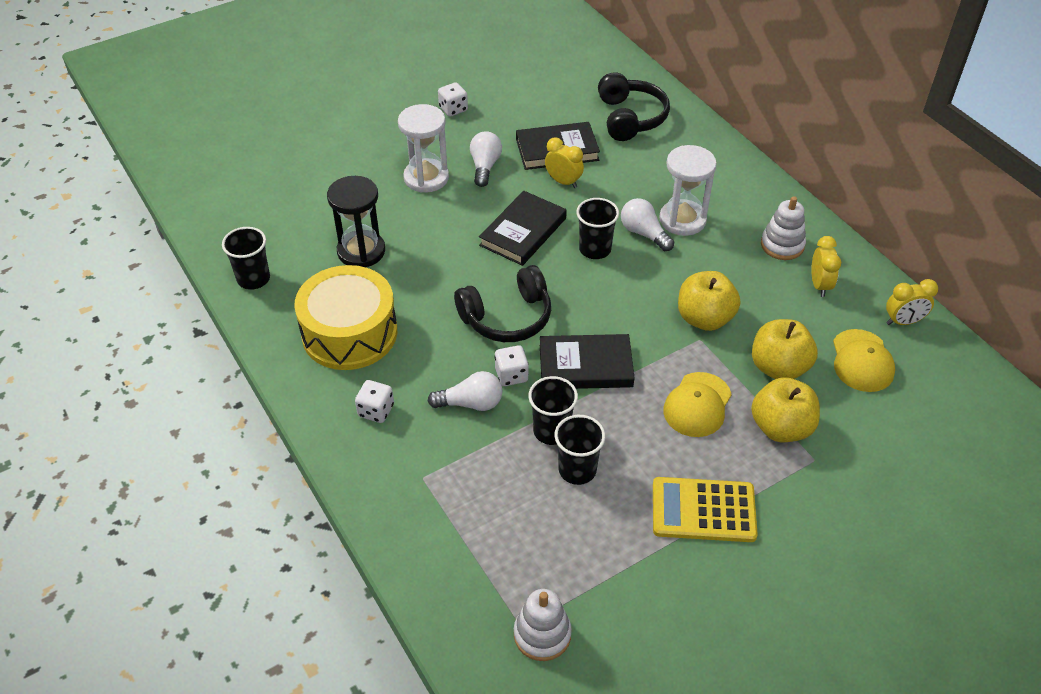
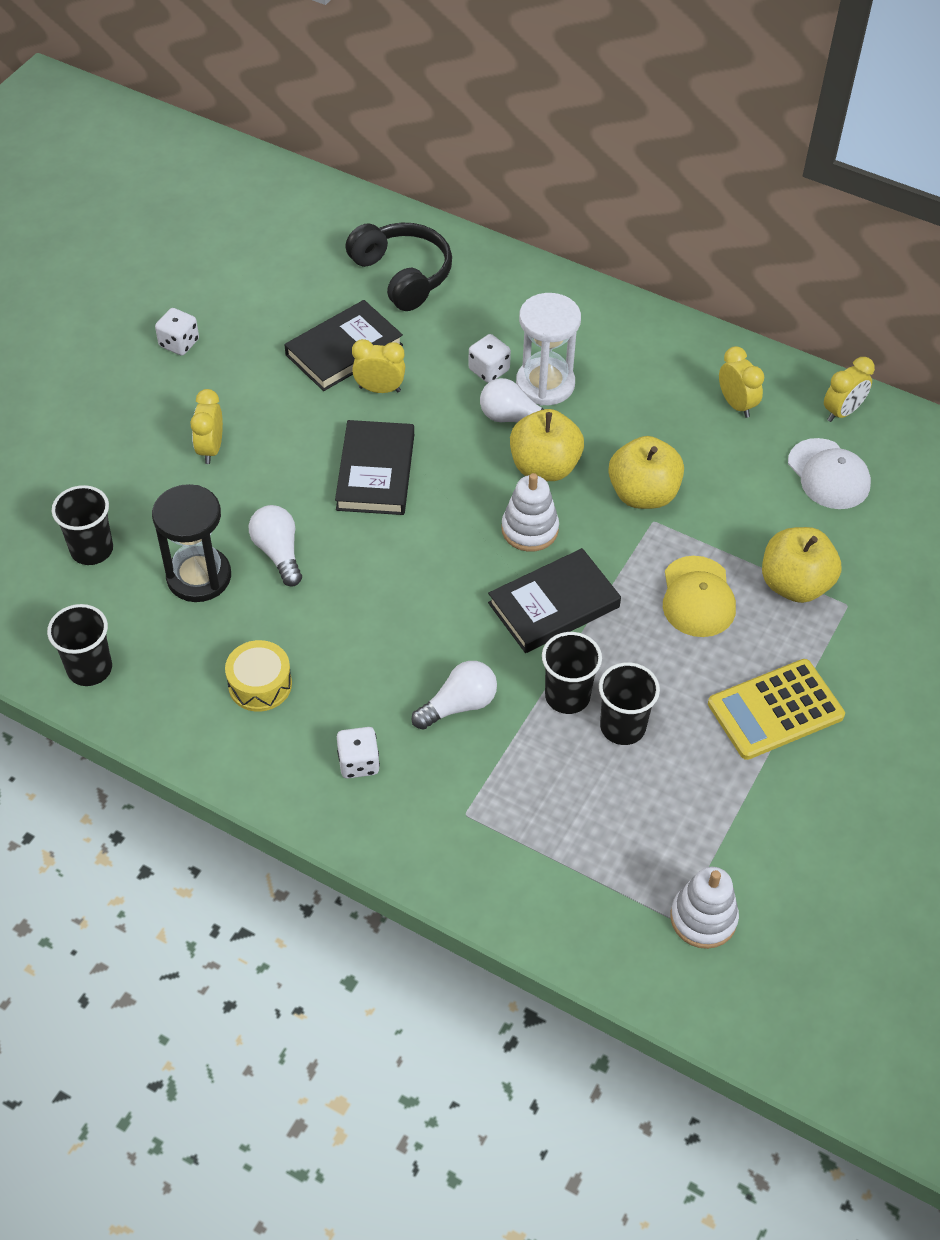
camera: 30 degrees left, 5 degrees up
yellow drum [294,265,397,370] -> yellow drum [225,640,292,711], size x0.51
white hourglass [398,104,449,193] -> yellow clock [190,389,223,464]
black headphones [454,265,551,342] -> none
white light bulb [470,131,502,187] -> white light bulb moved to [249,505,302,587]
white dice [495,345,529,386] -> white dice moved to [468,334,511,383]
black cup [576,198,619,259] -> black cup moved to [52,485,113,565]
yellow apple [752,319,818,379] -> yellow apple moved to [510,409,584,481]
white stacking toy [761,196,806,260] -> white stacking toy moved to [501,473,559,552]
yellow cap [833,329,895,392] -> white cap [788,438,871,509]

